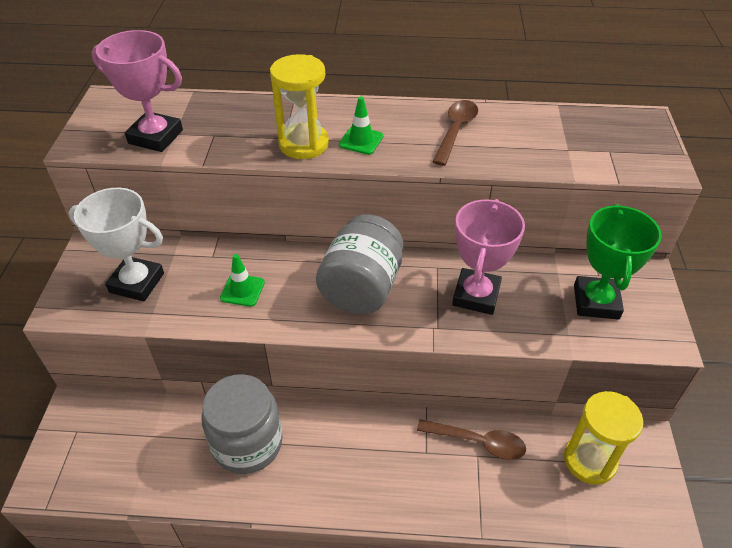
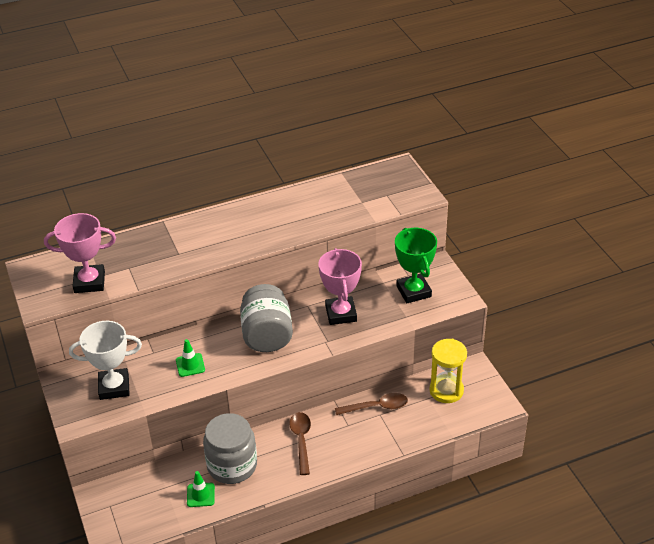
camera: 25 degrees left, 5 degrees down
yellow hourglass [270,54,329,159] -> none
green traffic cone [339,97,383,155] -> green traffic cone moved to [187,471,215,507]
brown spoon [432,100,478,166] -> brown spoon moved to [289,412,311,475]

